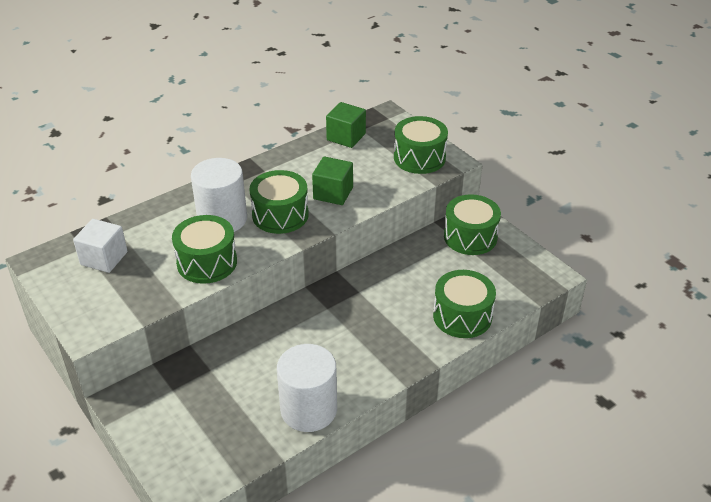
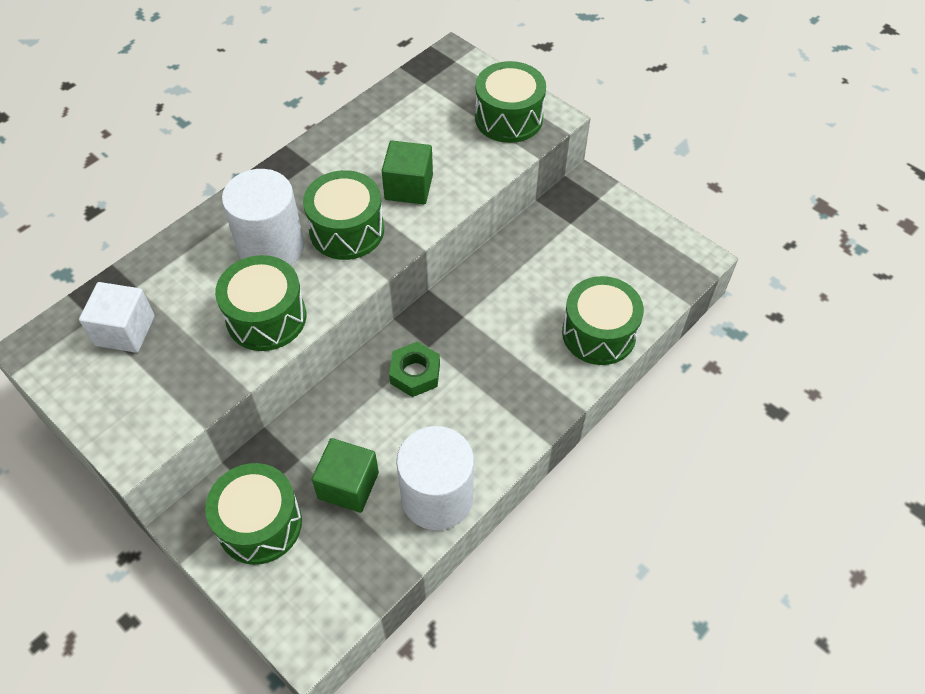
camera: 10 degrees left, 15 degrees up
green cube [326,102,366,148] -> green cube moved to [312,438,379,513]
green drum [444,194,501,255] -> green drum moved to [205,463,302,565]
none -> green nut [389,341,440,397]

